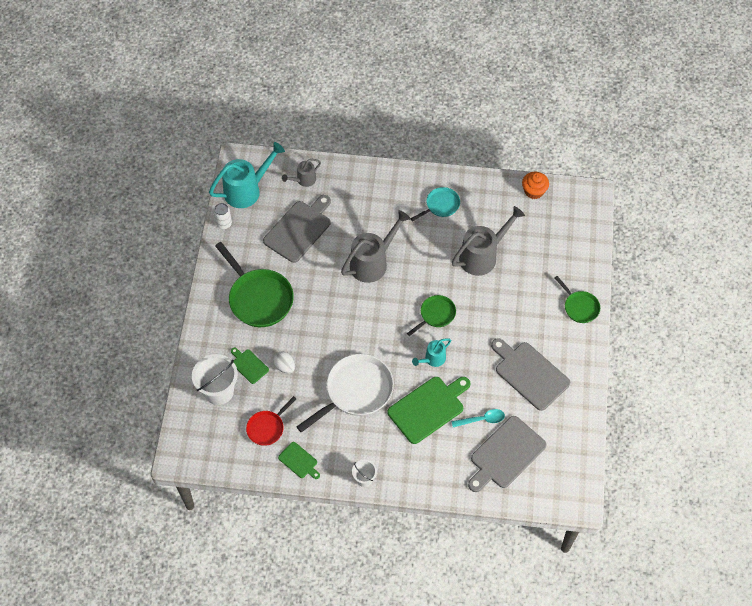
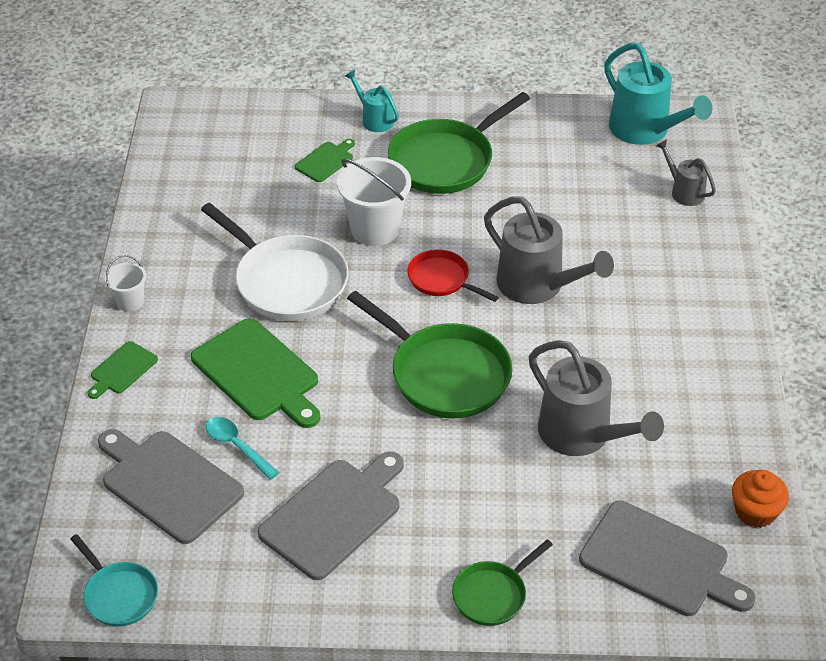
camera: 85 degrees right, 15 degrees down
white bucket [192,354,238,405] -> white bucket moved to [337,157,411,246]
white can [214,203,232,229] -> none
red pan [246,396,296,446] -> red pan moved to [407,249,499,302]
grey cutting board [263,195,331,263] -> grey cutting board moved to [579,501,756,616]
white egg [273,351,295,374] -> none
green cutting board [278,442,320,479] -> green cutting board moved to [88,341,158,399]
green pan [407,295,456,336] -> green pan [347,291,512,418], size x1.82
turquoise pan [410,187,460,222] -> turquoise pan moved to [70,534,158,627]
turquoise watering can [412,338,451,367] -> turquoise watering can moved to [345,70,399,132]
turquoise spoon [451,409,505,427] -> turquoise spoon turned 150 degrees clockwise [206,417,279,480]

